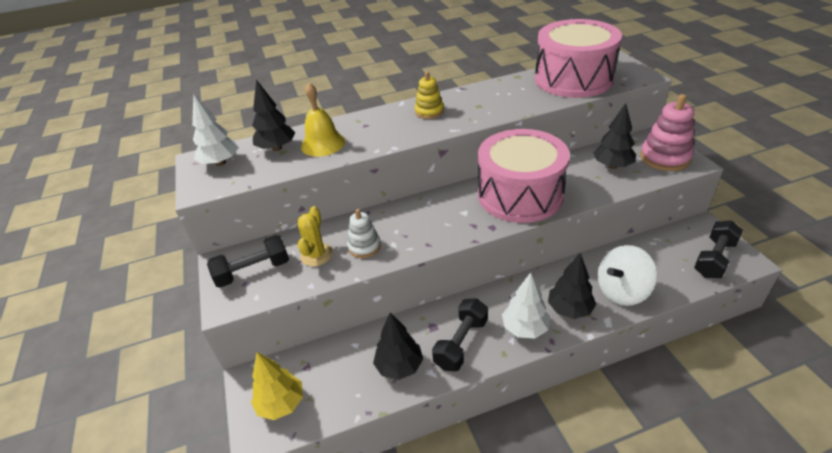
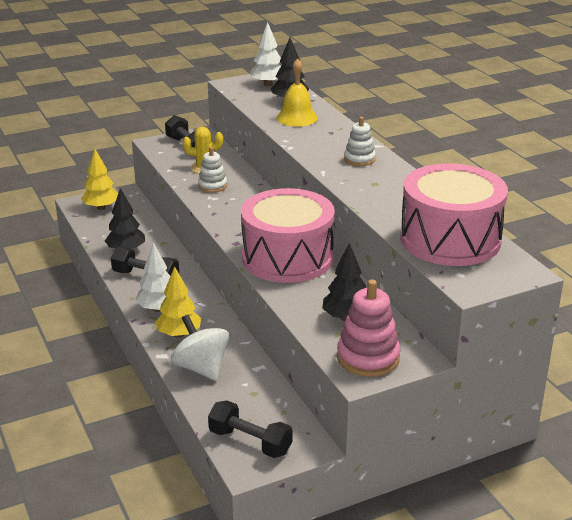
camera: 80 degrees right, 10 degrees down
yellow stacking toy [415,72,444,119] -> white stacking toy [344,117,376,166]
black tree [548,253,596,319] -> yellow tree [155,266,201,338]

